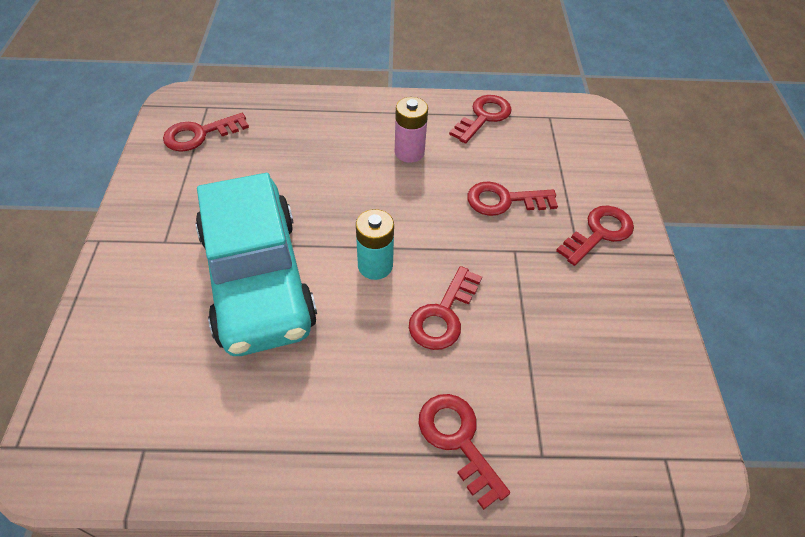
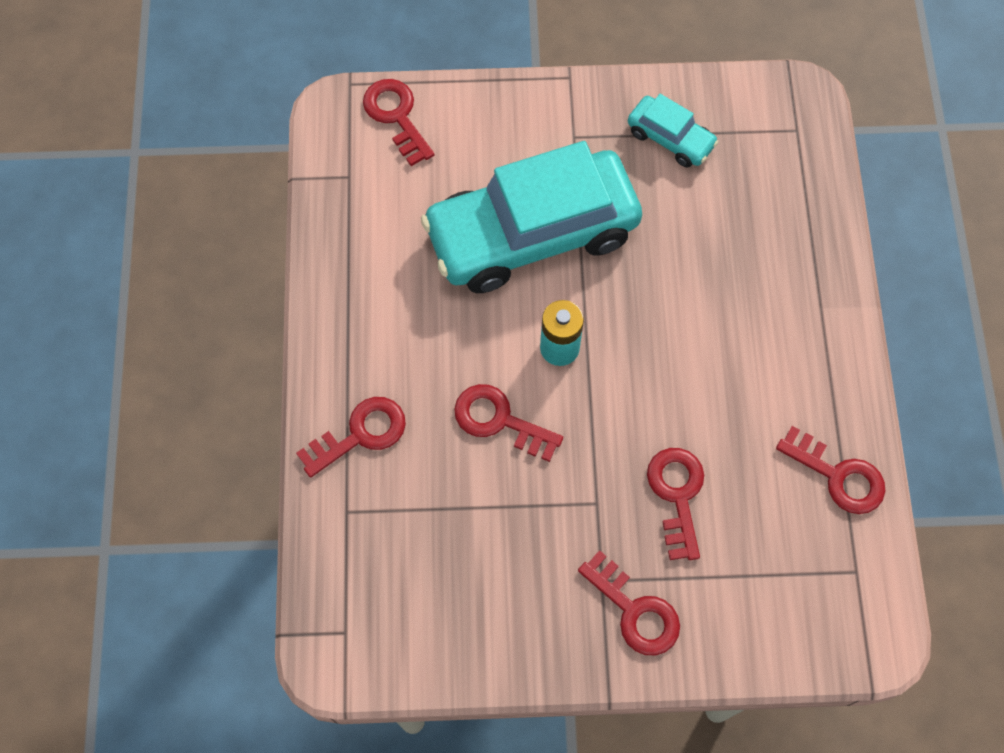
camera: 90 degrees right, 15 degrees up
red key [163,113,249,152] -> red key moved to [363,79,434,166]
pink battery [395,97,428,163] -> none
none -> turquoise car [628,94,719,168]

